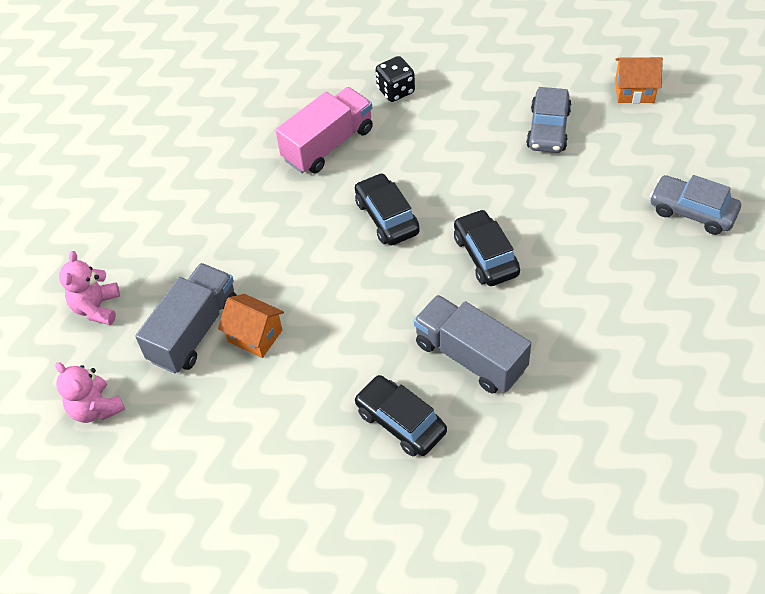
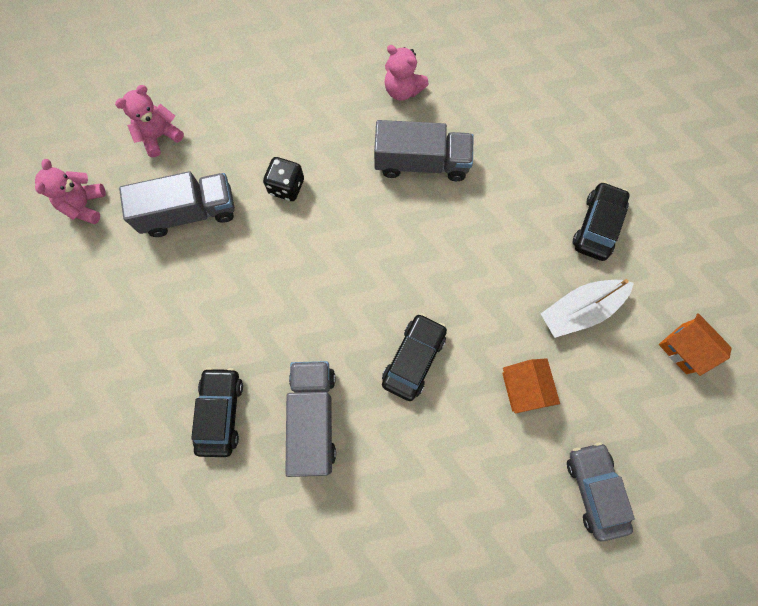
camera: 45 degrees right, 20 degrees up
orange house [218,294,284,358] -> orange house moved to [502,358,560,414]
pink truck [276,87,373,173] -> grey truck [374,120,473,181]
black car [355,173,420,245] -> black car moved to [572,181,629,261]
black dice [376,56,415,102] -> black dice moved to [263,157,304,201]
grey car [526,87,572,153] -> white boat [541,279,634,338]
none -> pink teddy bear [385,45,429,101]

